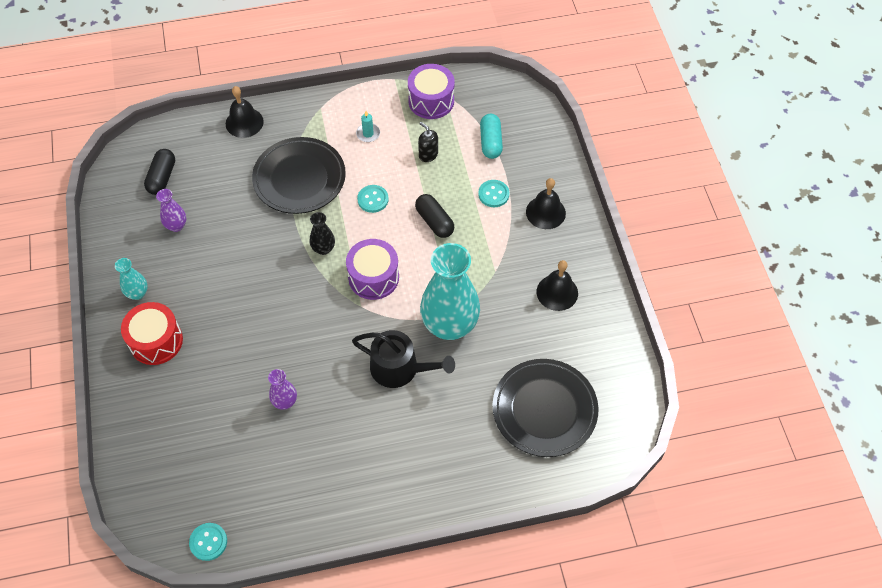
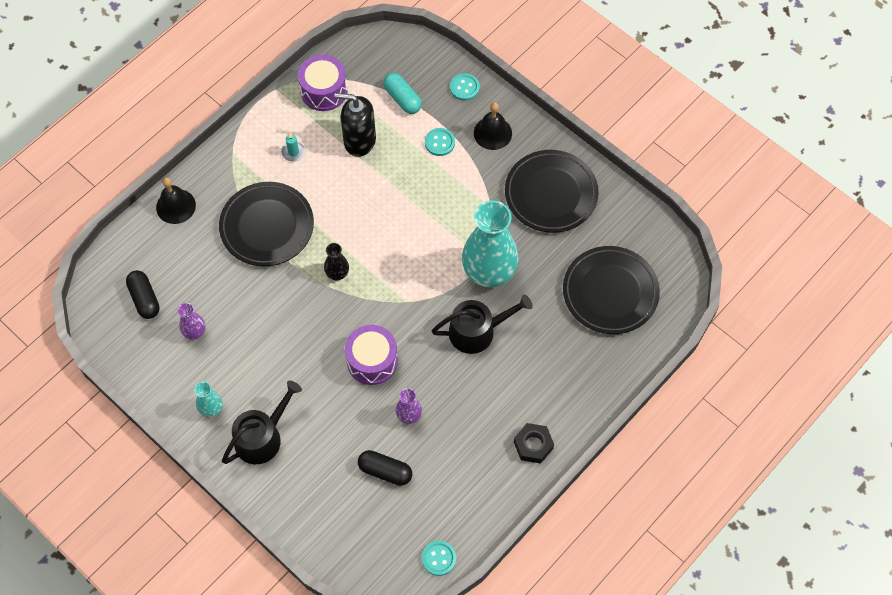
camera: 35 degrees left, 5 degrees up
red drum [121,302,183,365] -> black watering can [222,381,302,464]
purple drum [346,239,399,300] -> purple drum moved to [345,325,398,385]
turquoise button [357,185,389,213] -> turquoise button moved to [450,73,480,101]
black capsule [415,194,454,238] -> black capsule moved to [358,450,412,486]
black soap dispenser [418,122,438,162] -> black soap dispenser [334,93,376,157], size x1.87
black bell [537,260,578,311] -> black plate [505,150,599,233]
none -> black nut [514,423,554,464]

